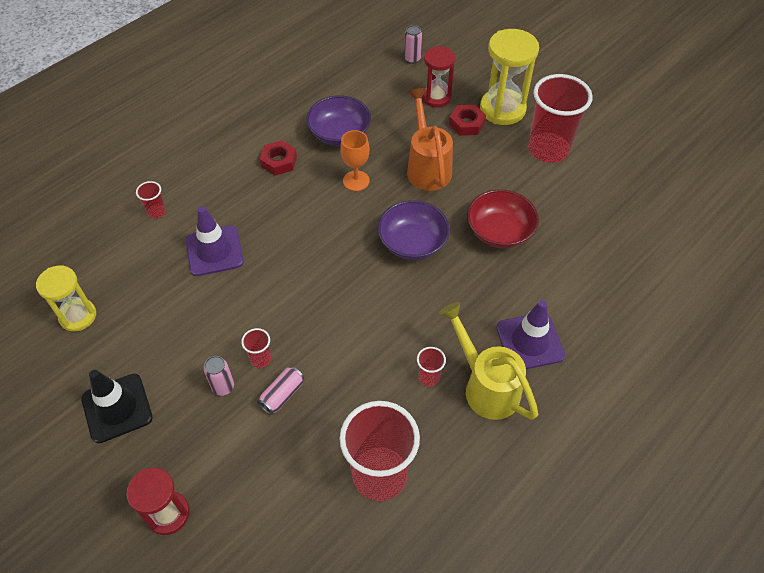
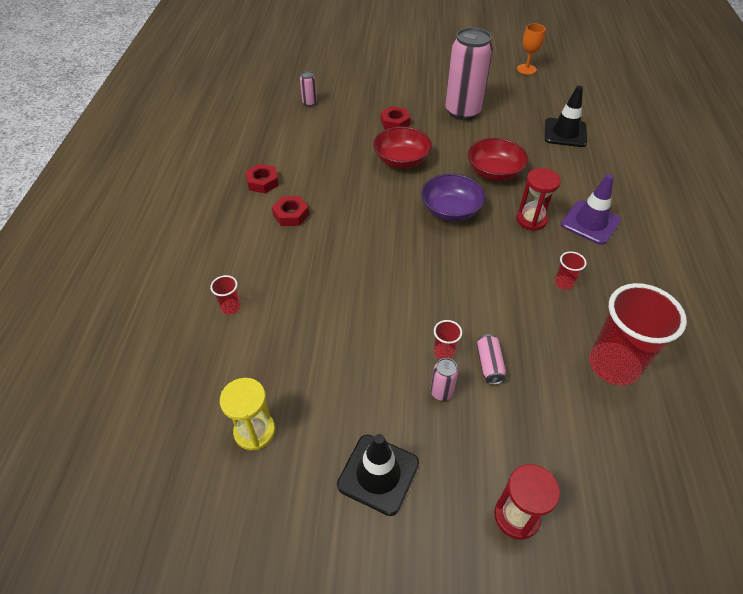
camera: 40 degrees left, 5 degrees down
purple traffic cone [185,206,244,276] -> none
purple bowl [306,95,371,146] -> none
orange goblet [340,130,369,191] -> orange goblet moved to [517,24,546,75]
orange watering can [407,88,453,191] -> red bowl [373,127,432,168]
red hourglass [422,46,455,107] -> red hourglass moved to [516,168,561,231]
yellow watering can [439,302,538,420] -> none
yellow hourglass [480,29,539,125] -> none
red cup [528,74,593,163] -> pink can [445,27,493,120]
none -> red nut [246,164,279,193]
none -> black traffic cone [545,86,587,147]

